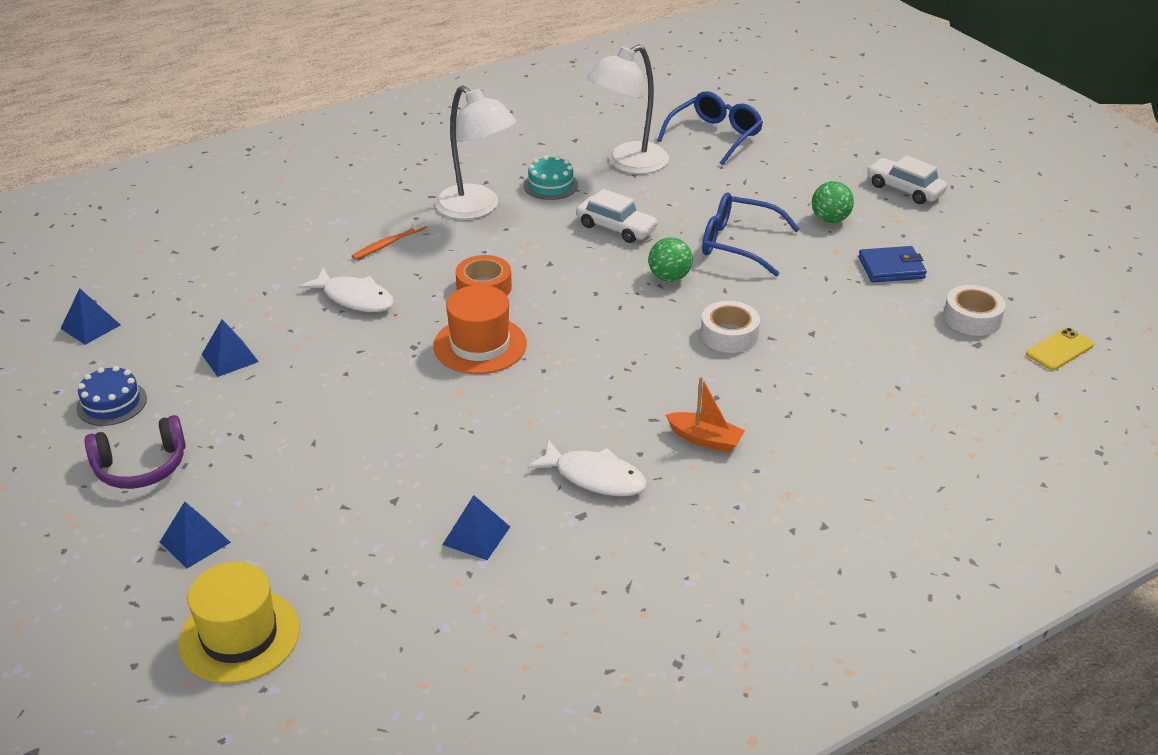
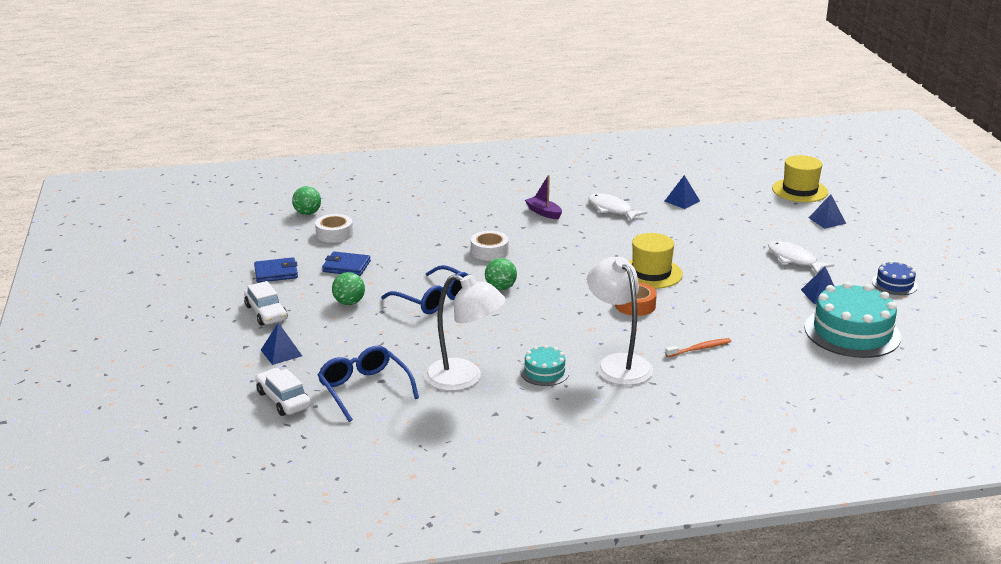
camera: 160 degrees left, 10 degrees down
blue pyramid [60,288,120,345] -> blue pyramid moved to [261,322,302,365]
purple headphones [84,415,186,489] -> none
white fish [299,268,394,312] -> white fish moved to [768,241,834,274]
orange hat [433,285,527,374] -> yellow hat [628,233,683,289]
white car [576,189,658,243] -> white car moved to [255,368,311,416]
white lamp [587,45,669,174] -> white lamp turned 45 degrees clockwise [424,274,506,391]
blue glasses [657,91,763,165] -> blue glasses turned 90 degrees clockwise [318,346,419,422]
orange boat [666,377,745,452] -> purple boat [525,175,562,219]
yellow phone [1026,328,1094,370] -> green ball [292,186,321,215]
none -> blue wallet [254,257,298,283]
none -> turquoise cake [804,282,901,358]

